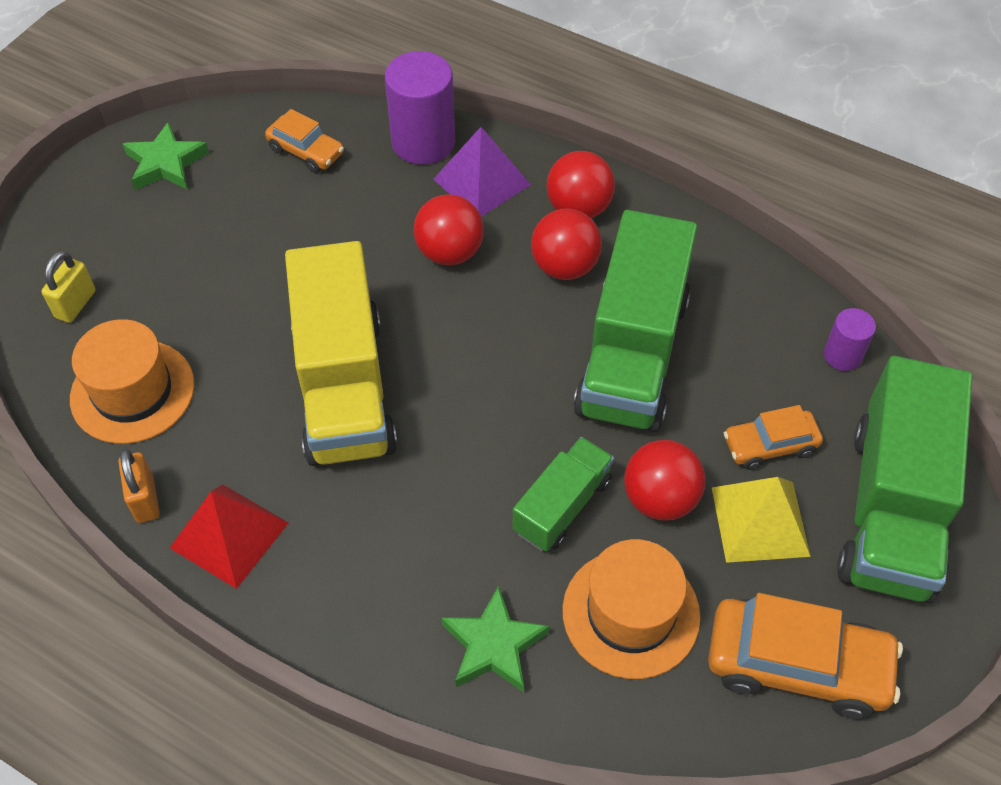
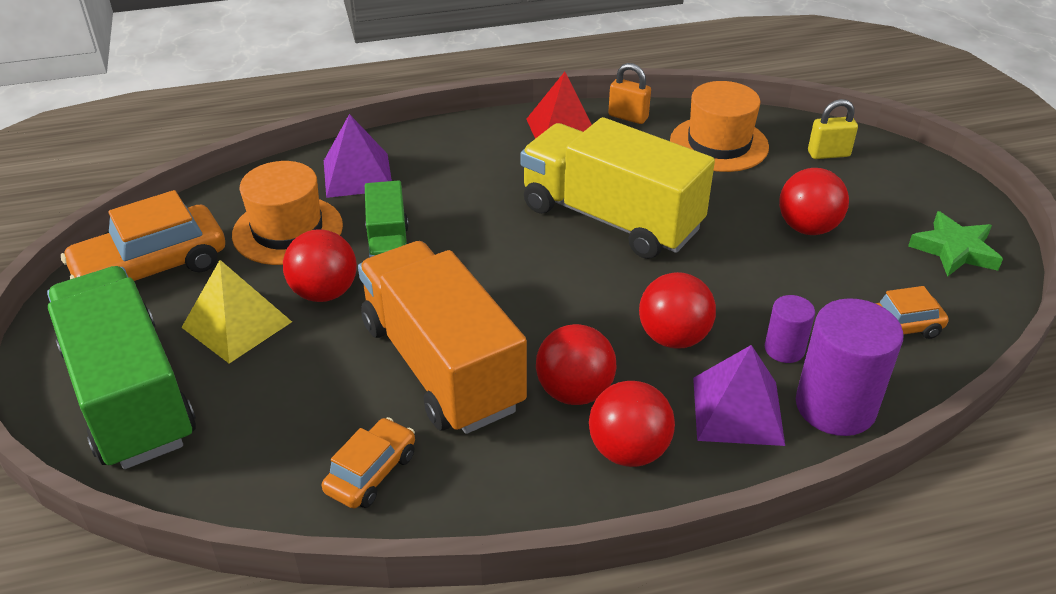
camera: 135 degrees right, 15 degrees down
yellow padlock [42,251,95,323] -> yellow padlock turned 75 degrees counterclockwise [808,99,858,159]
green star [442,586,549,692] -> purple pyramid [324,114,392,198]
green truck [573,210,697,432] -> orange truck [358,241,527,434]
orange car [724,405,823,470] -> orange car moved to [322,417,415,509]
purple cylinder [824,308,876,371] -> purple cylinder moved to [765,295,815,363]
none -> red ball [779,168,849,235]

